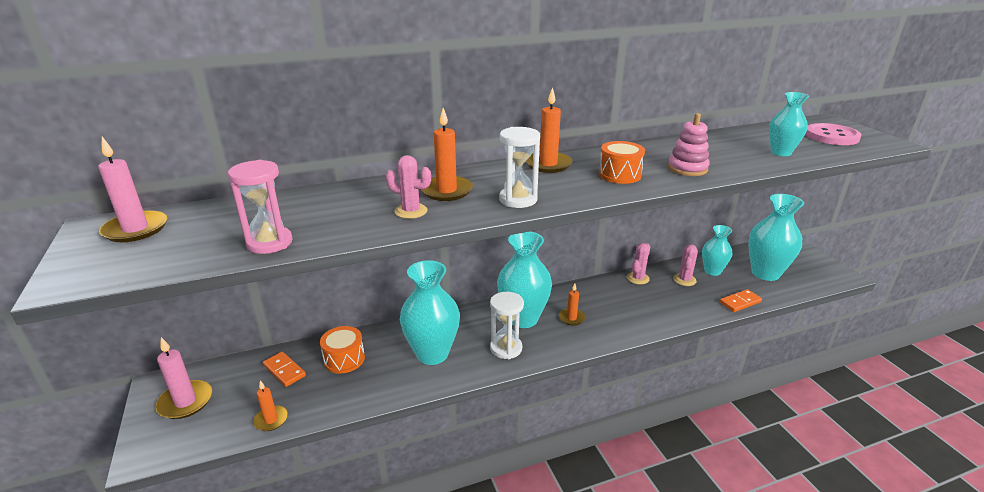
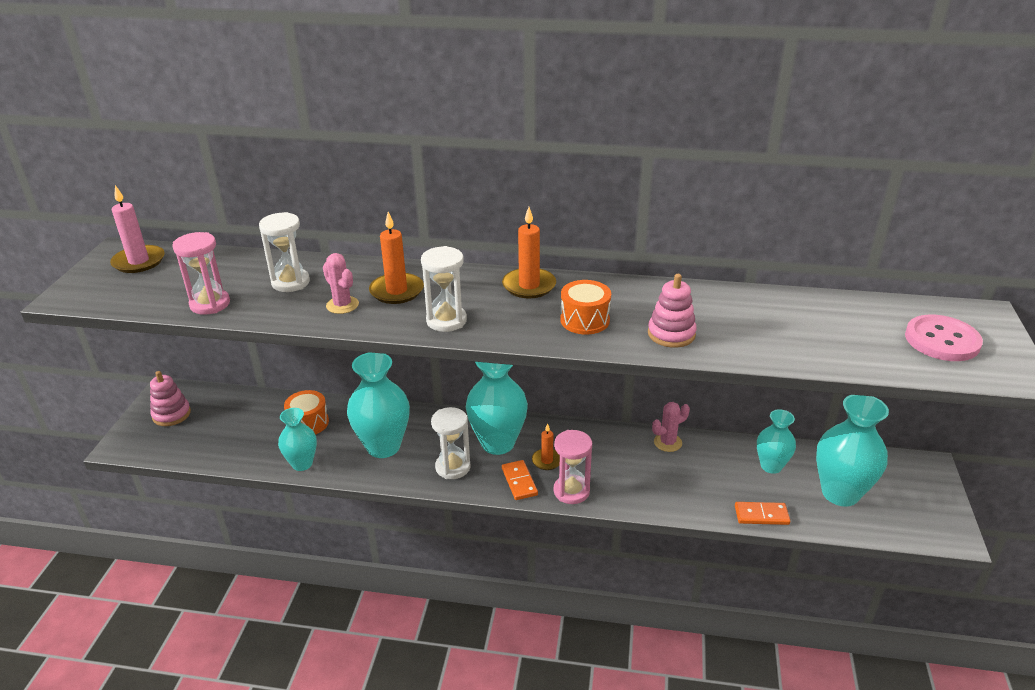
camera: 30 degrees right, 5 degrees up
pink candle [155,337,212,419] -> pink stacking toy [150,371,191,426]
orange candle [253,381,288,431] -> none
orange domino [263,352,306,387] -> orange domino moved to [502,460,538,500]
pink cactus [673,245,698,286] -> none
turquoise vase [769,92,809,156] -> turquoise vase moved to [278,408,317,471]
none -> white hourglass [259,212,310,292]
none -> pink hourglass [554,430,592,504]

